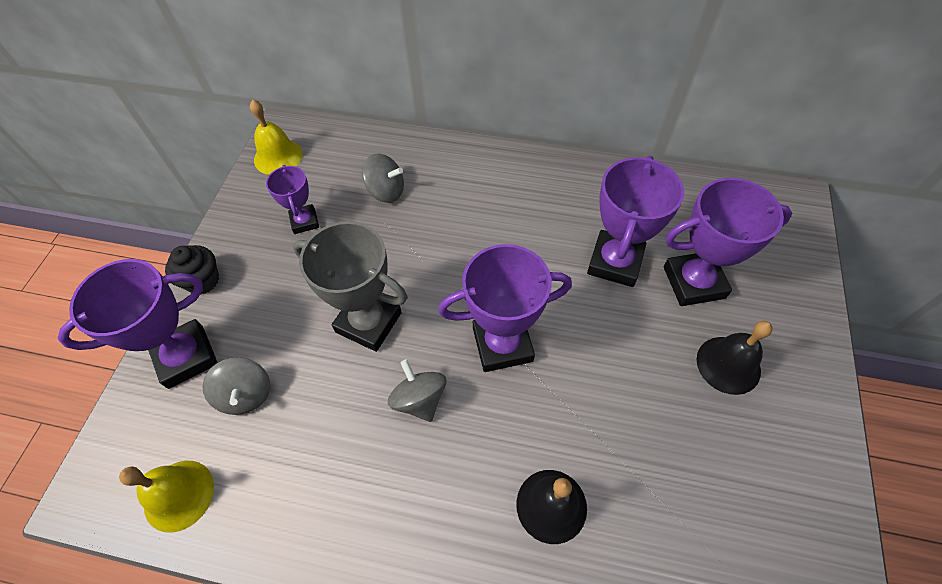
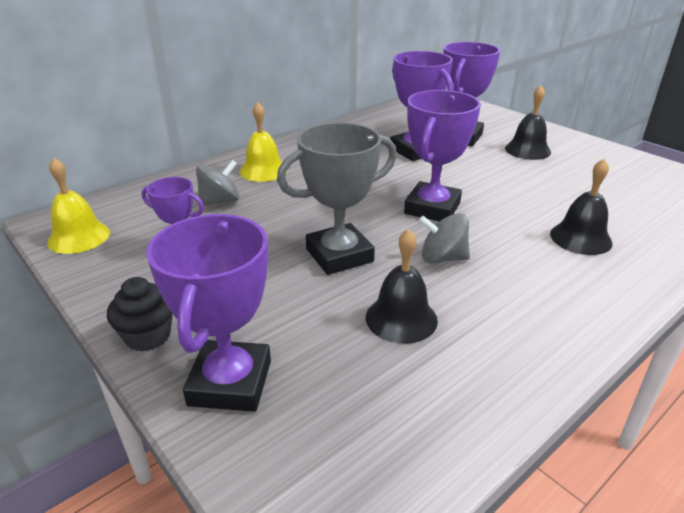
camera: 55 degrees left, 25 degrees down
yellow bell [119,461,214,533] -> yellow bell moved to [240,102,288,182]
grey spinning top [202,357,270,415] -> none
none -> black bell [366,229,438,344]

